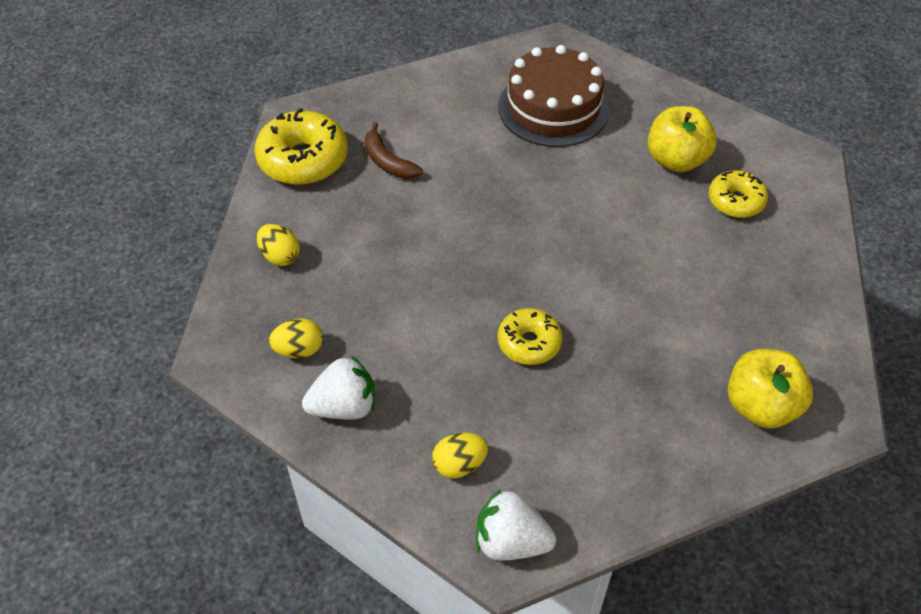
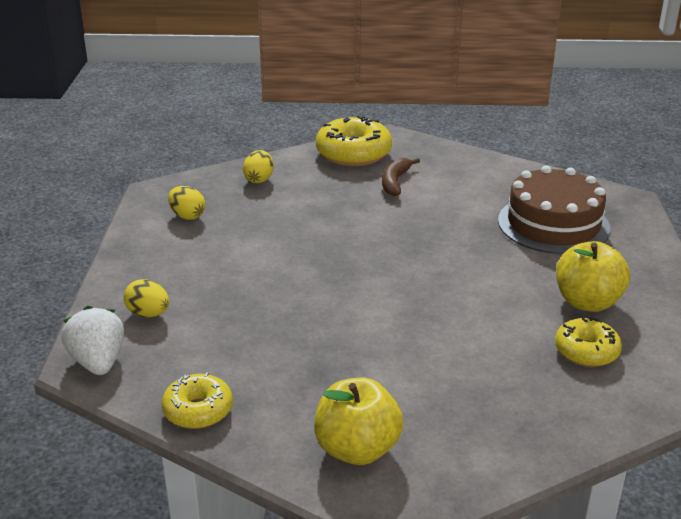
camera: 55 degrees right, 20 degrees down
white strawberry [302,355,375,420] -> none
yellow donut [498,308,563,365] -> yellow donut moved to [162,372,233,429]

